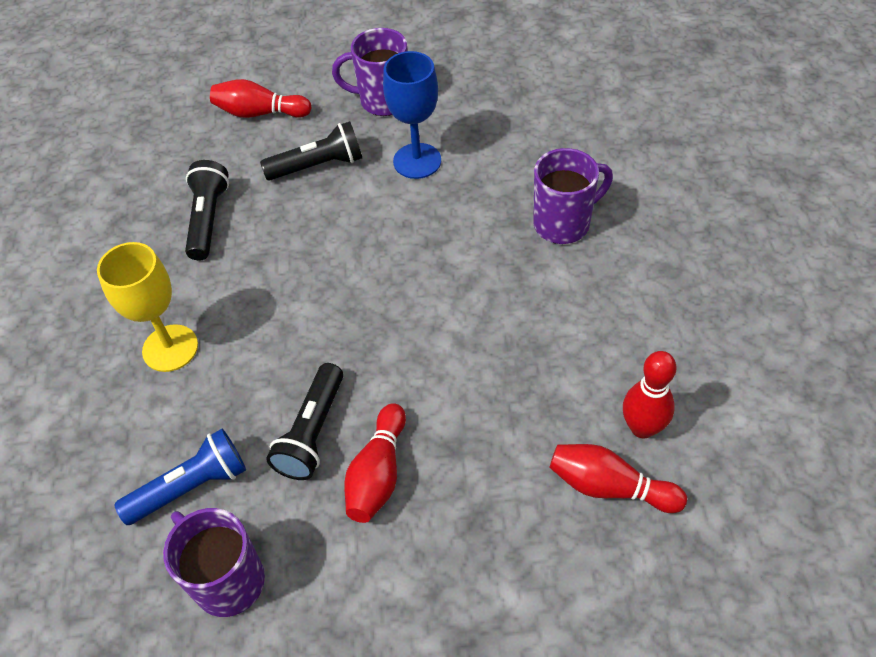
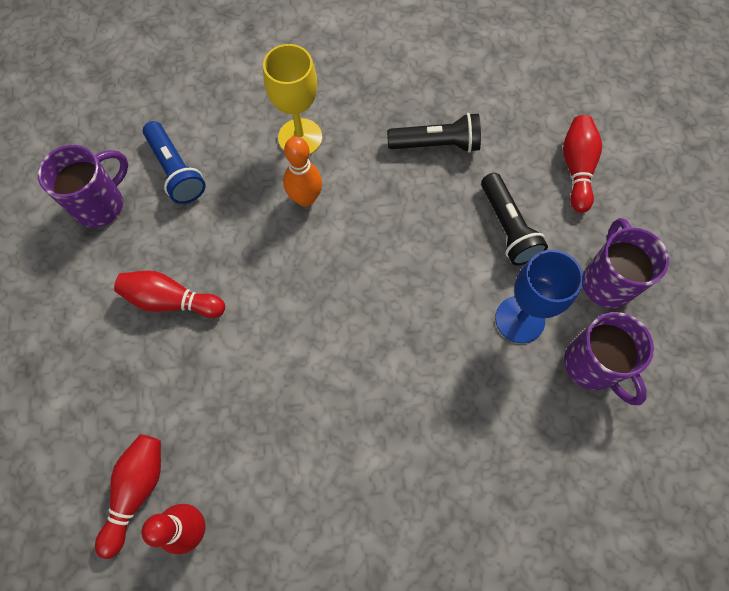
camera: 85 degrees right, 15 degrees up
black flashlight [266,363,343,480] -> none
purple mug [533,148,613,244] -> purple mug moved to [564,312,654,405]
none -> orange bowling pin [283,137,322,207]

